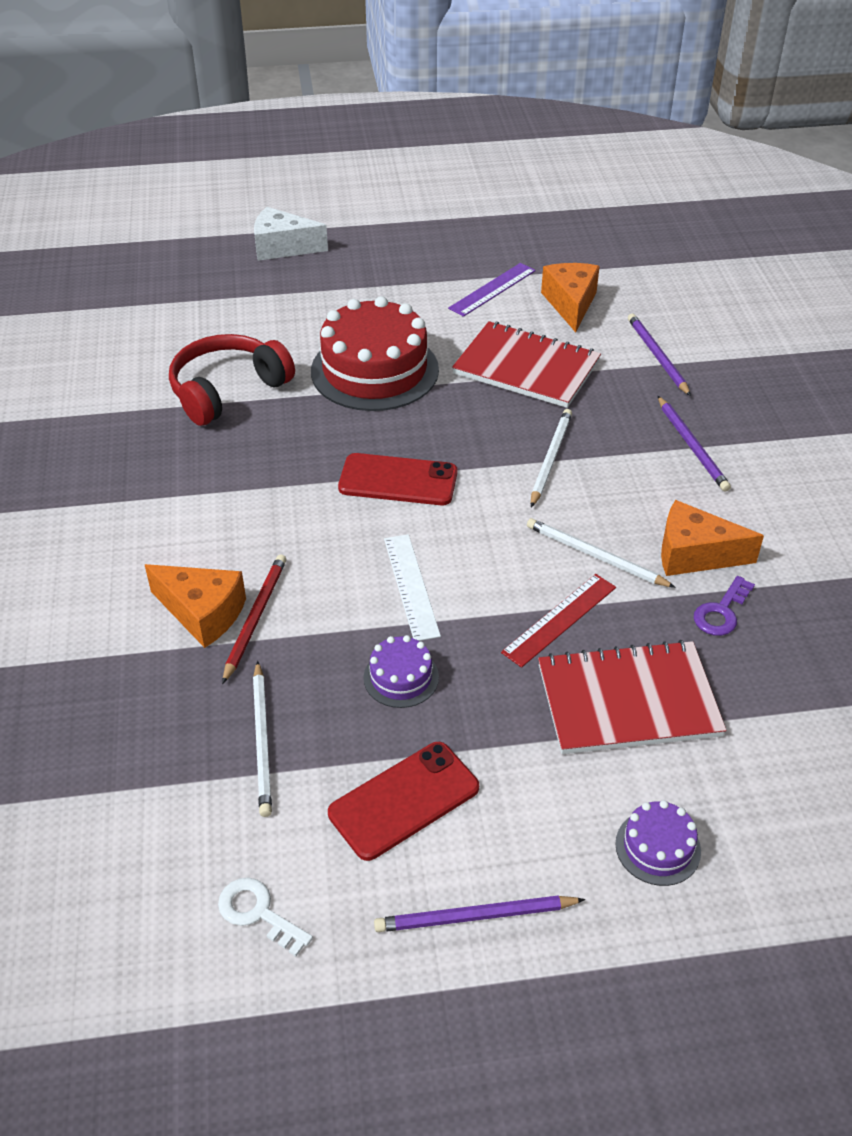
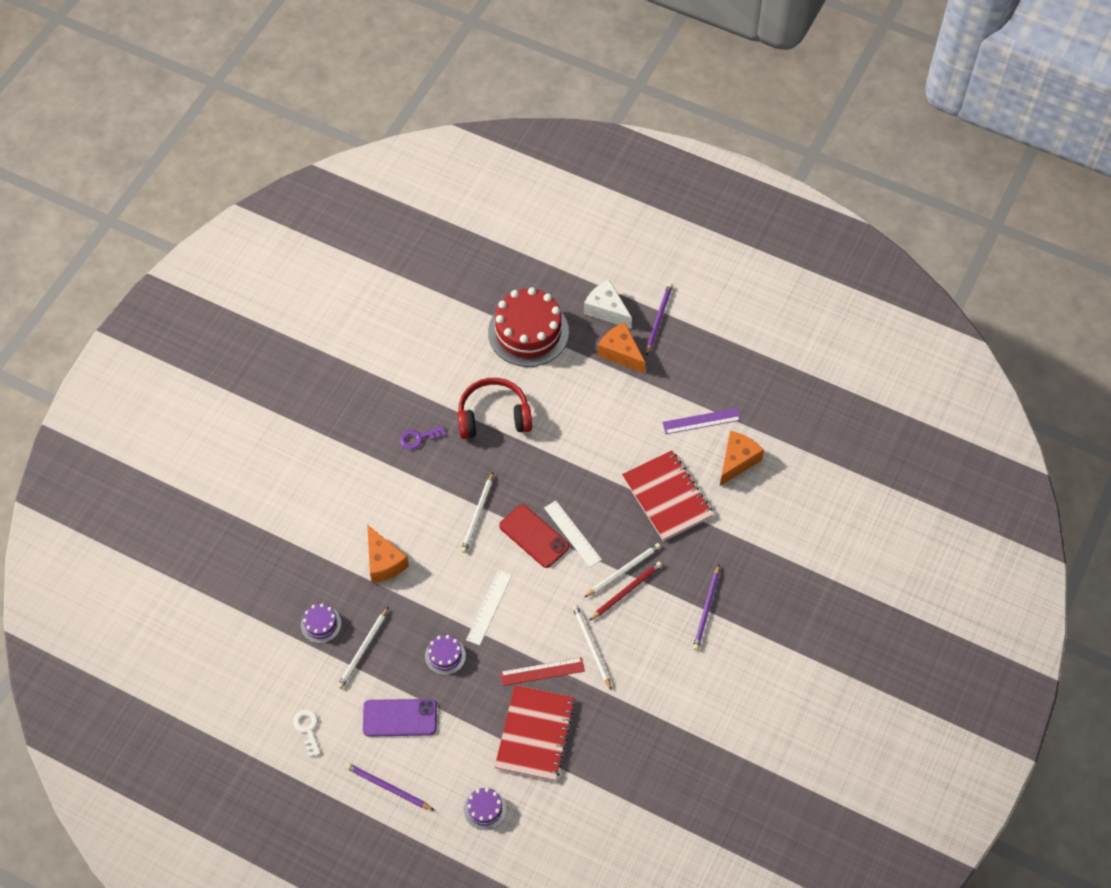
camera: 35 degrees right, 15 degrees up
red pencil [222,554,286,684] -> red pencil moved to [589,561,662,621]
red cake [311,296,439,411] -> red cake moved to [488,287,569,367]
red phone [328,742,479,861] -> purple phone [363,699,437,737]
red notebook [538,640,727,754] -> red notebook turned 75 degrees clockwise [495,685,576,781]
purple pencil [628,314,691,396] -> purple pencil moved to [646,283,673,356]
orange cheese [661,500,764,576] -> orange cheese moved to [597,322,645,373]
purple key [694,576,755,636] -> purple key moved to [400,426,446,450]
none -> purple cake [301,603,341,643]
none -> white pencil [461,472,493,553]
none -> white ruler [544,501,602,567]

